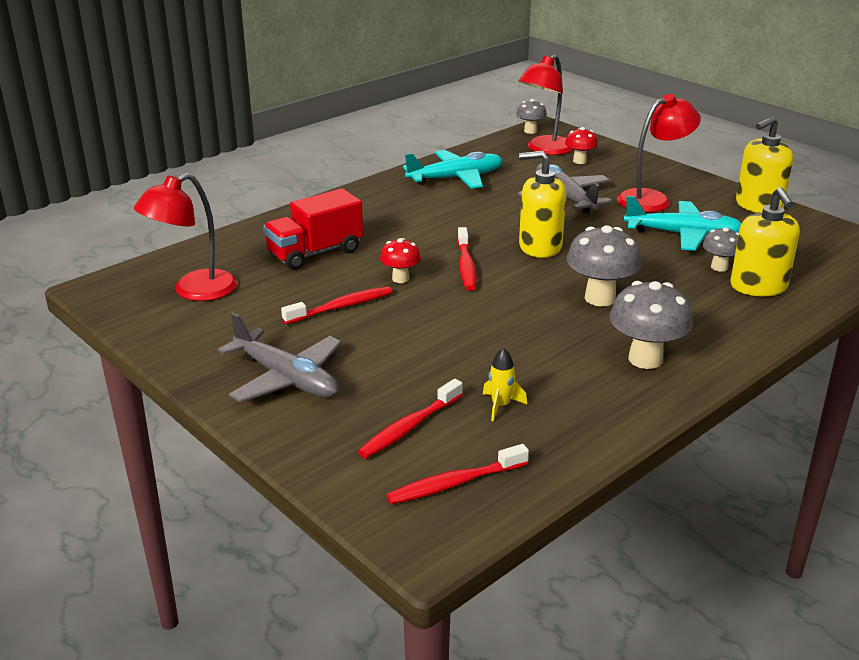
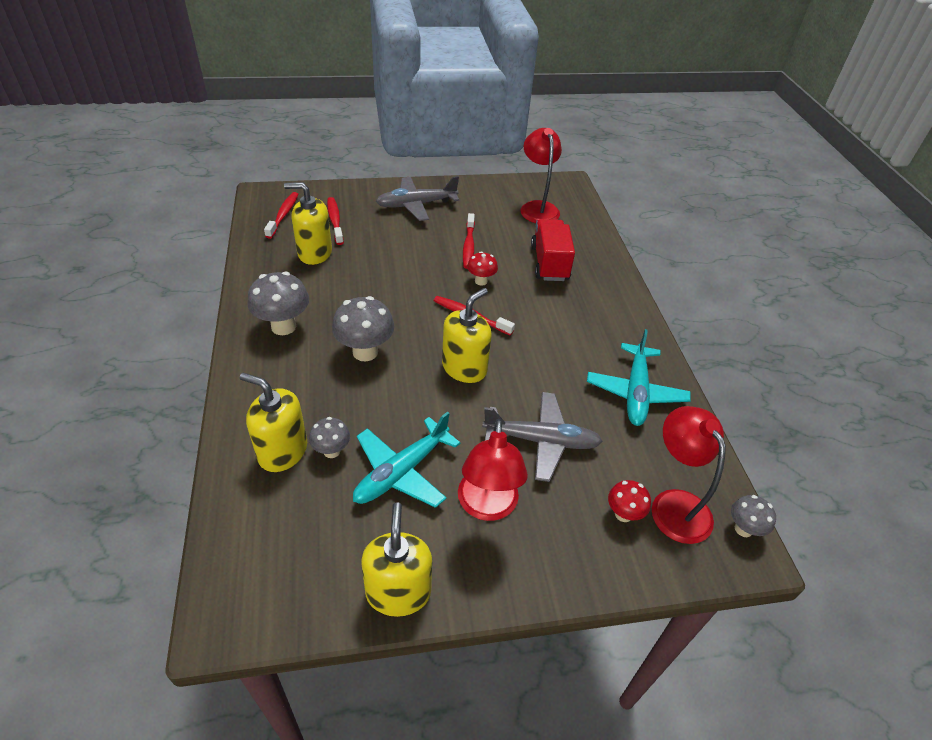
camera: 120 degrees right, 15 degrees up
yellow rocket [483,348,527,421] -> yellow soap dispenser [284,182,332,265]

